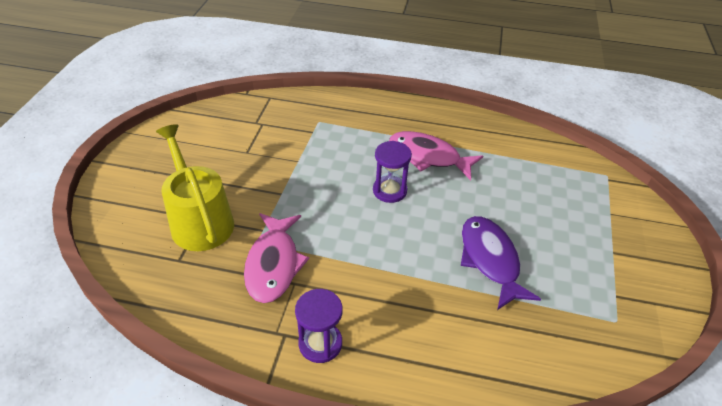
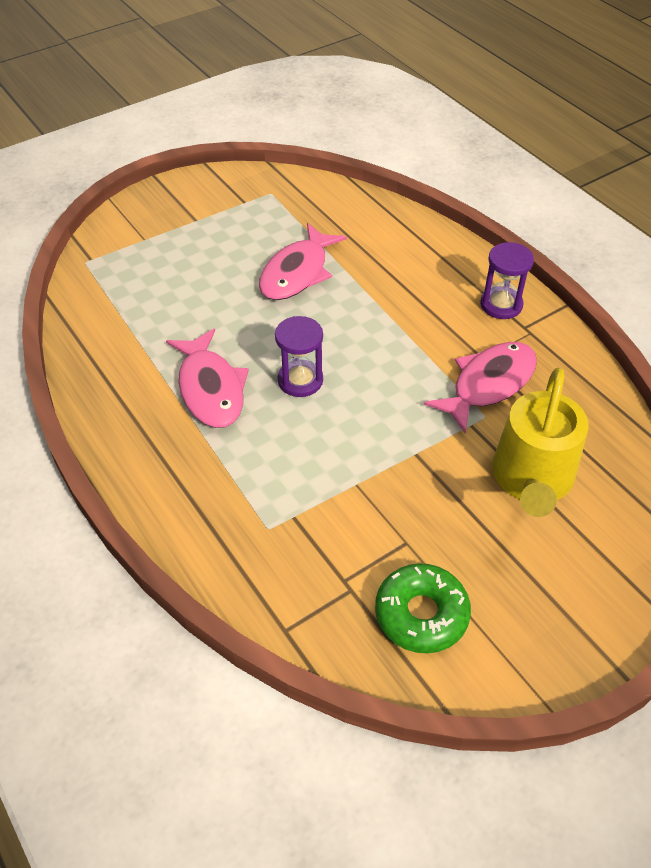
camera: 135 degrees left, 5 degrees up
purple fish [461,216,541,310] -> pink fish [259,223,347,300]
none -> green donut [375,563,471,653]

